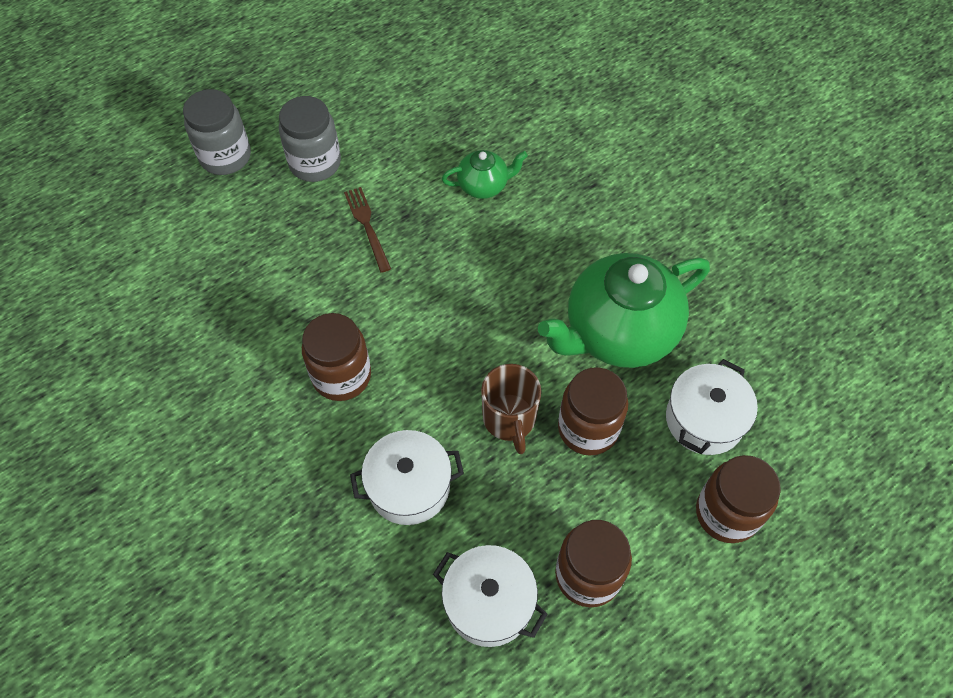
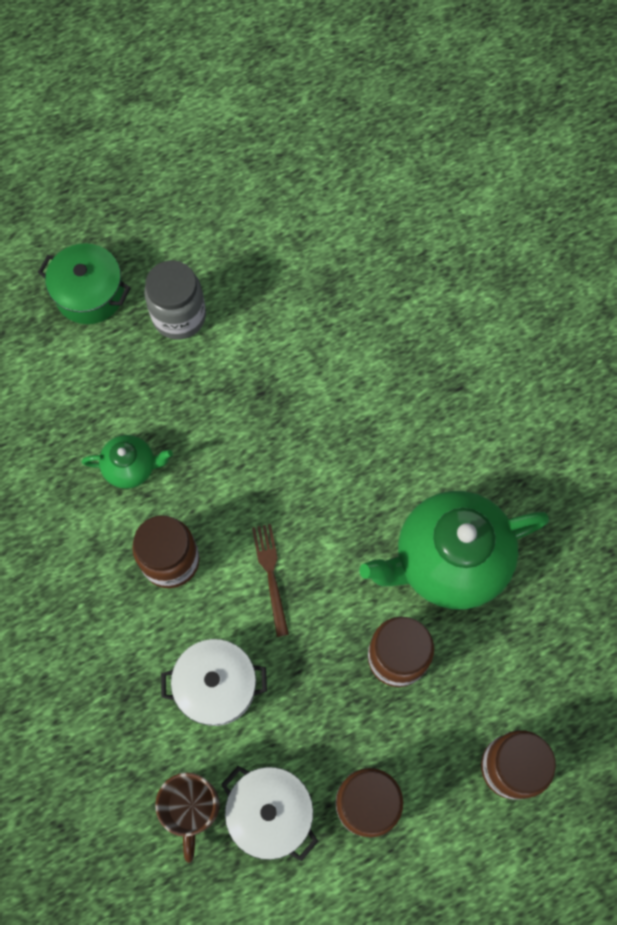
camera: 10 degrees right, 10 degrees up
grey jar [183,89,251,175] -> green pot [38,243,131,324]
brown fork [344,187,391,273] -> brown fork moved to [252,524,289,637]
green teapot [442,150,528,199] -> green teapot moved to [82,435,173,489]
brown mug [481,364,541,454] -> brown mug moved to [155,772,220,863]
white pot [666,359,758,455] -> none

